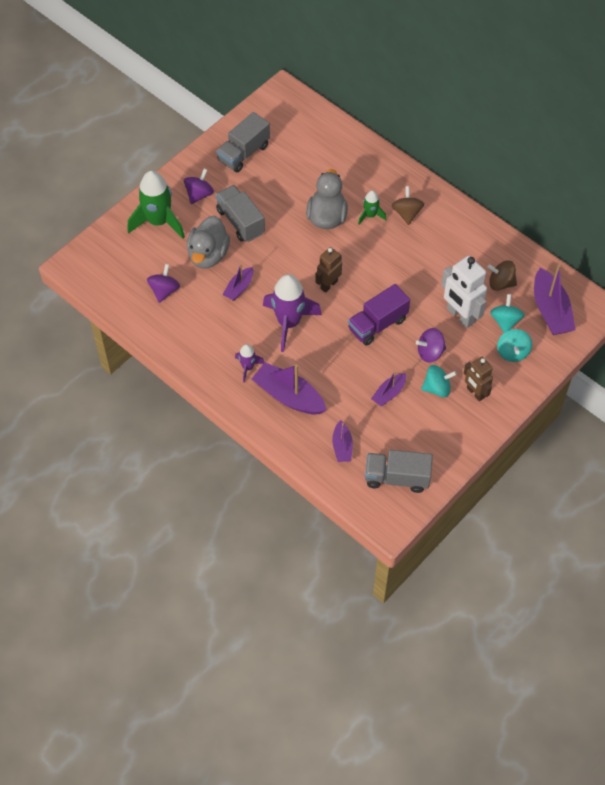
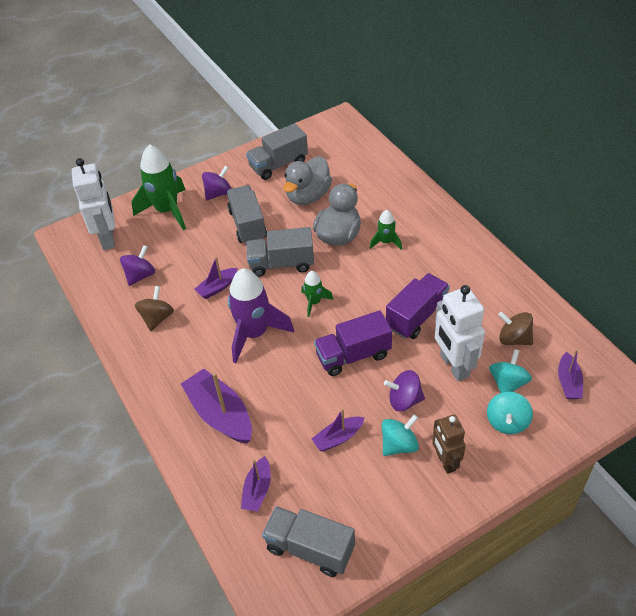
camera: 20 degrees right, 10 degrees down
grey duck [187,216,230,268] -> grey duck moved to [283,156,332,205]
purple rocket [235,344,264,383] -> none
brown robot [315,247,342,293] -> green rocket [301,271,334,317]
brown spinning top [392,186,424,225] -> brown spinning top moved to [135,286,174,331]
turquoise spinning top [421,365,457,397] -> turquoise spinning top turned 45 degrees counterclockwise [382,414,419,456]
purple boat [534,265,576,335] -> purple boat [558,349,583,399], size x0.56
none -> white robot [72,158,115,250]
none -> grey truck [247,227,314,277]
none -> purple truck [386,273,450,339]

